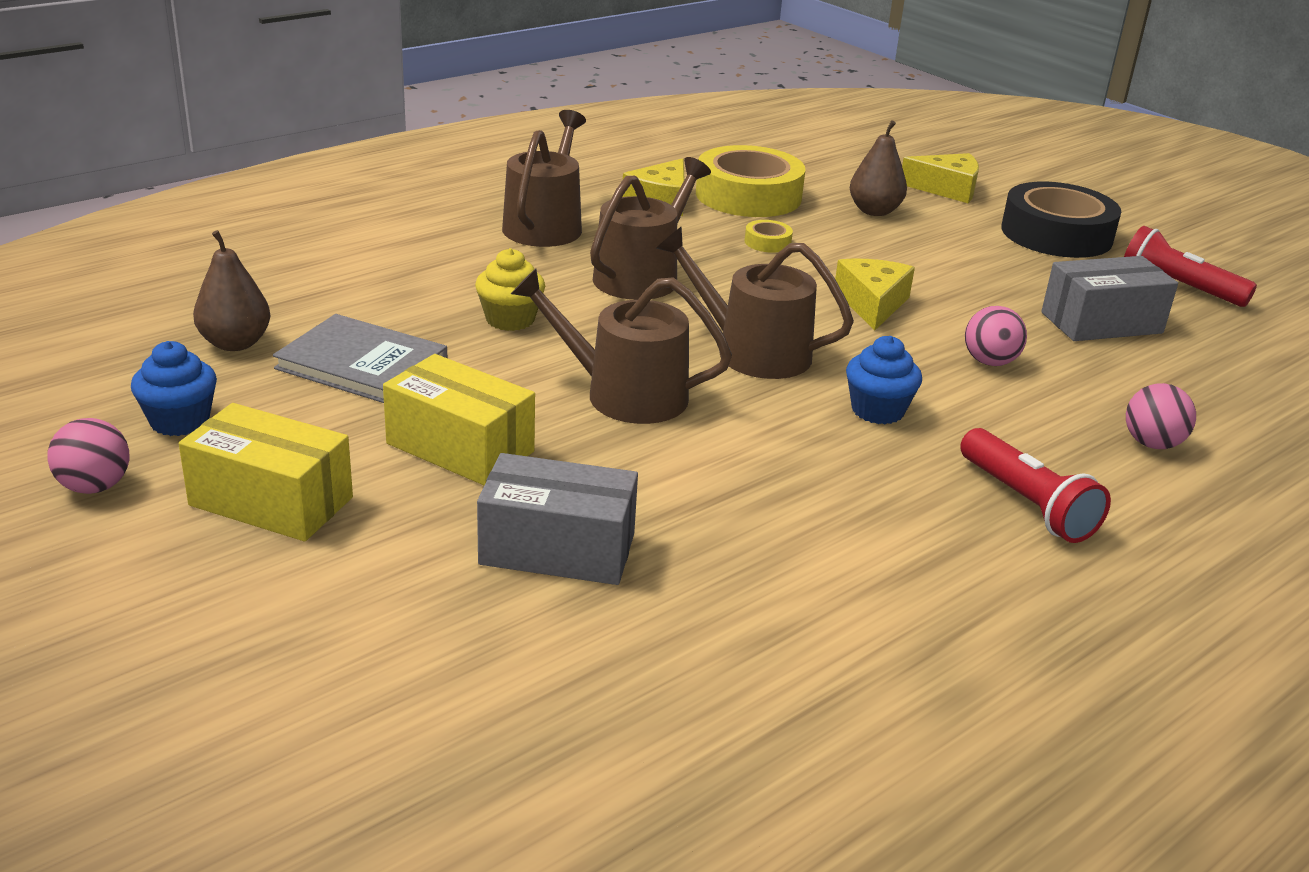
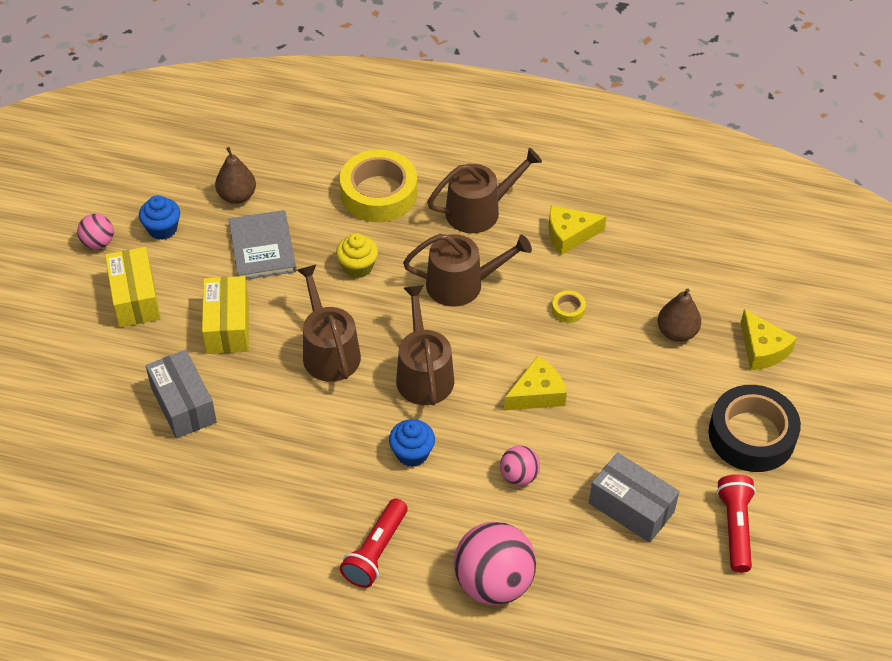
camera: 55 degrees right, 20 degrees up
yellow tape [696,145,805,217] -> yellow tape moved to [340,150,417,222]
pink ball [1126,383,1196,449] -> pink ball [454,522,536,605], size x1.94

